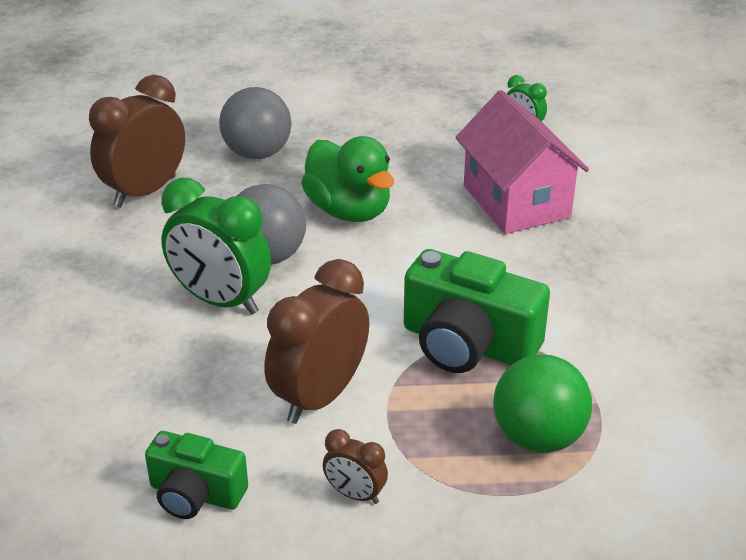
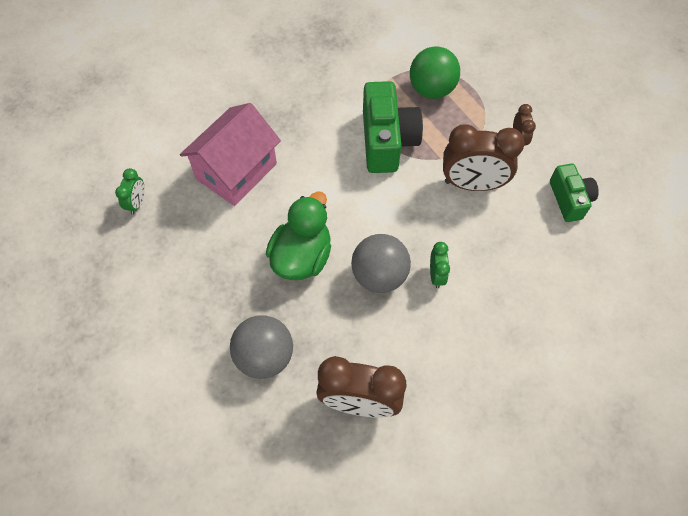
camera: 120 degrees left, 25 degrees up
green clock [161,178,271,315] -> green clock [430,242,450,288], size x0.49

